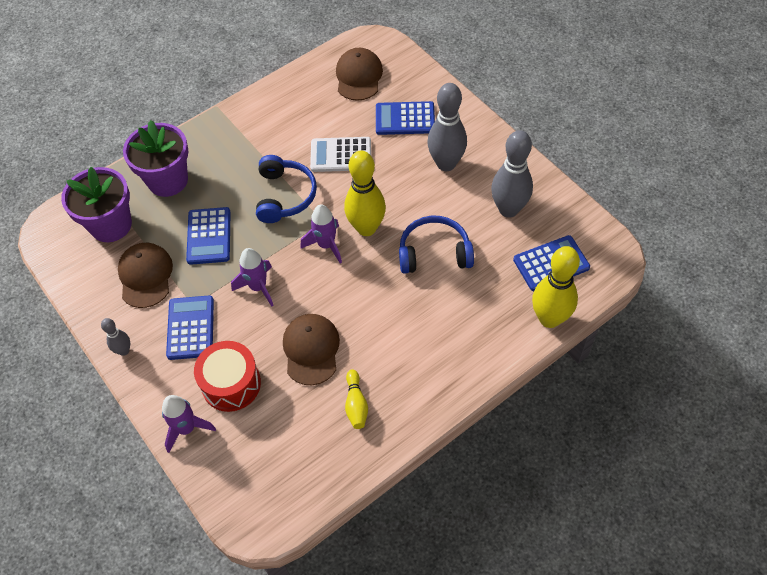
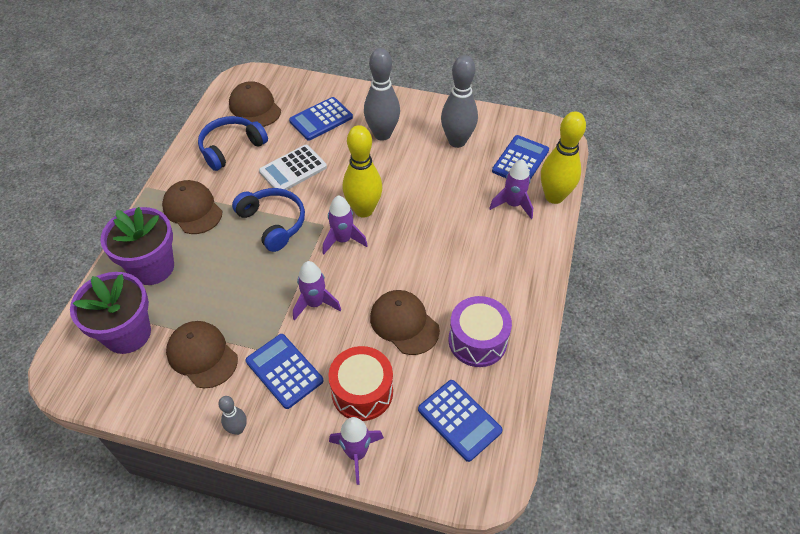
camera: 40 degrees left, 5 degrees down
blue calculator [186,207,231,265] -> blue calculator moved to [418,380,503,462]
yellow bowling pin [345,369,368,429] -> purple drum [448,296,512,367]
blue headphones [399,216,474,274] -> blue headphones moved to [198,116,268,171]
none -> brown cap [162,180,223,234]
none -> purple rocket [489,159,533,219]

